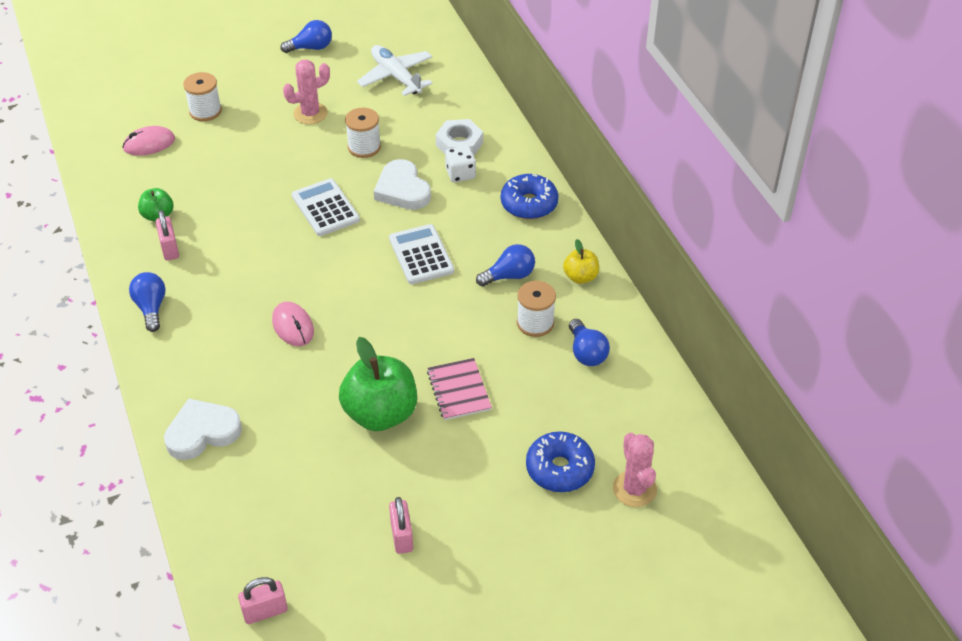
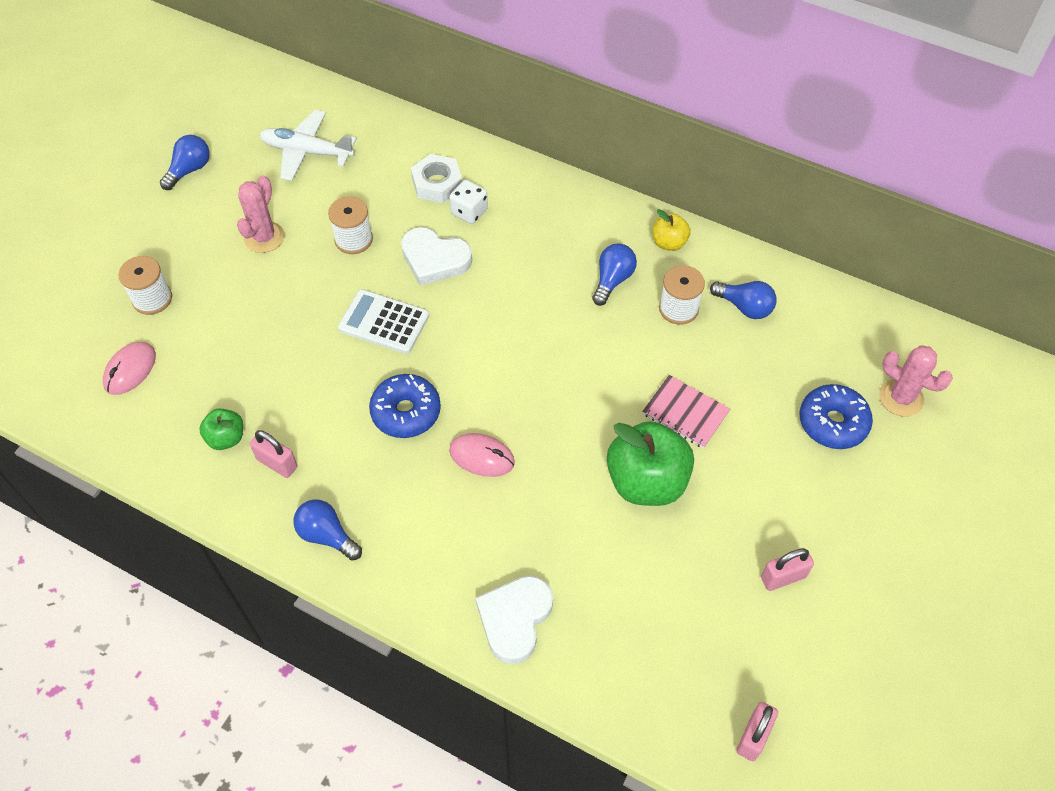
camera: 40 degrees left, 10 degrees up
white calculator [389,224,454,284] -> none
pink padlock [389,497,413,554] -> pink padlock turned 60 degrees counterclockwise [761,548,814,591]
blue donut [501,174,558,219] -> blue donut moved to [369,374,441,438]

